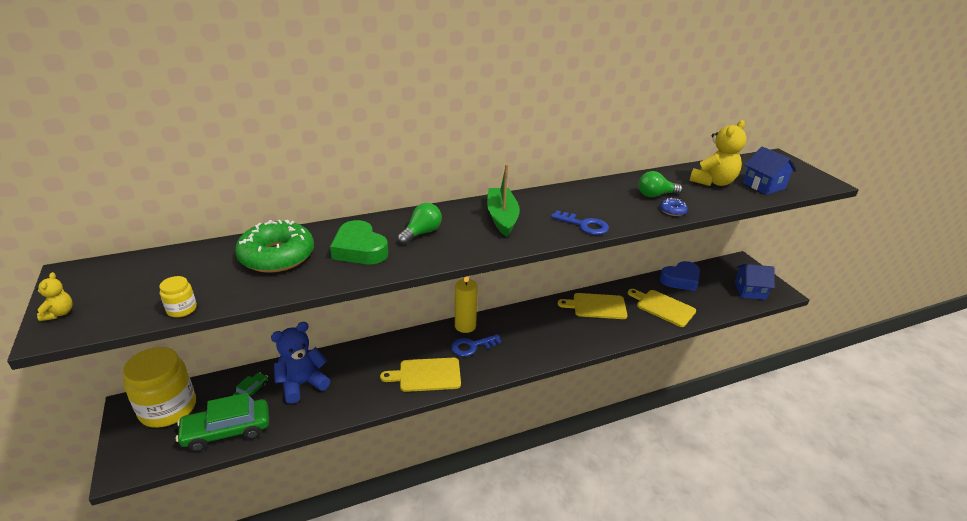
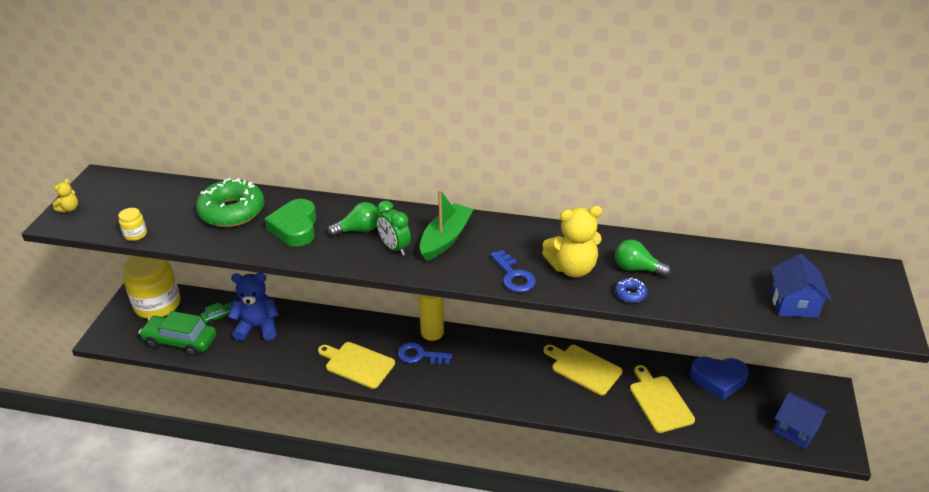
camera: 35 degrees right, 5 degrees up
yellow teddy bear [690,120,746,186] -> yellow teddy bear moved to [542,206,602,277]
none -> green clock [377,200,411,256]

